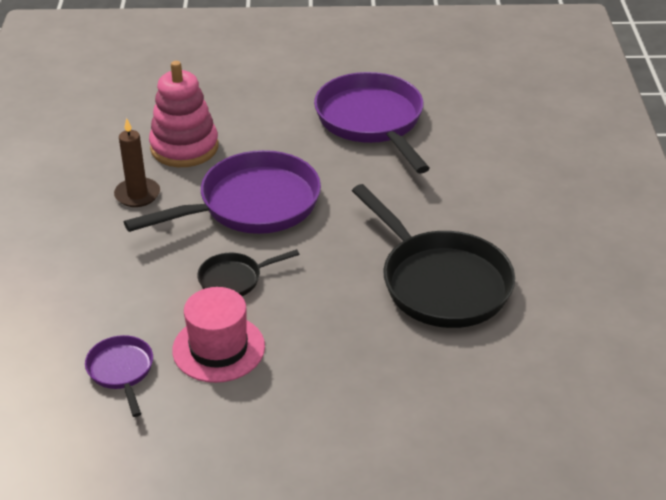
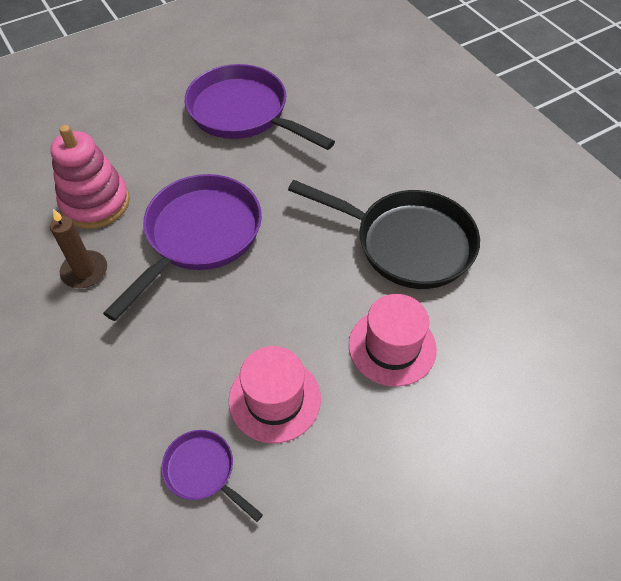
camera: 30 degrees left, 15 degrees up
black pan [197,249,300,296] -> none
none -> pink hat [349,294,437,386]

